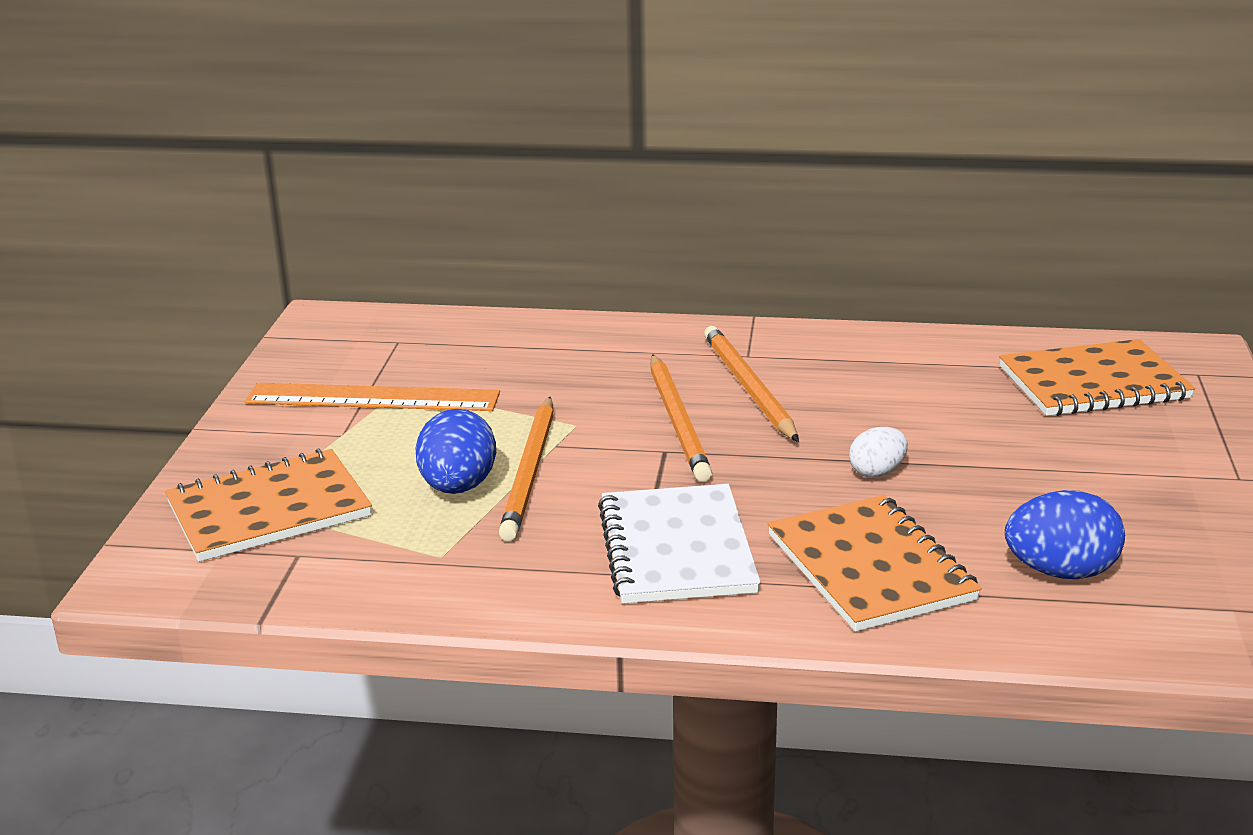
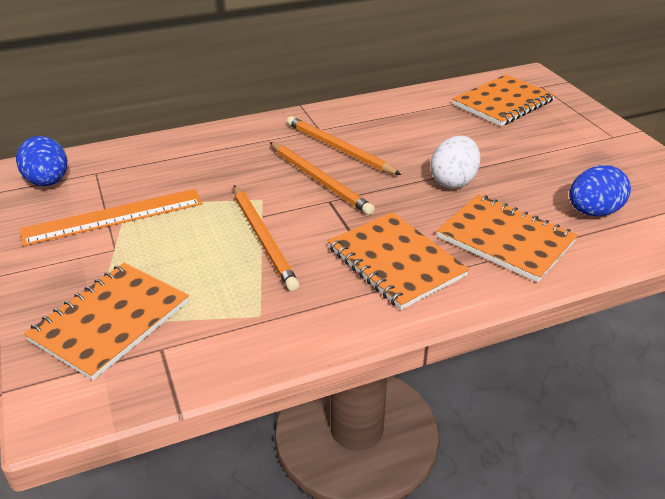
camera: 30 degrees left, 10 degrees up
blue egg [416,409,496,494] -> blue egg moved to [16,136,67,186]
white notebook [598,484,761,604] -> orange notebook [328,212,469,310]
white egg [849,427,908,478] -> white egg [430,136,481,189], size x1.63

